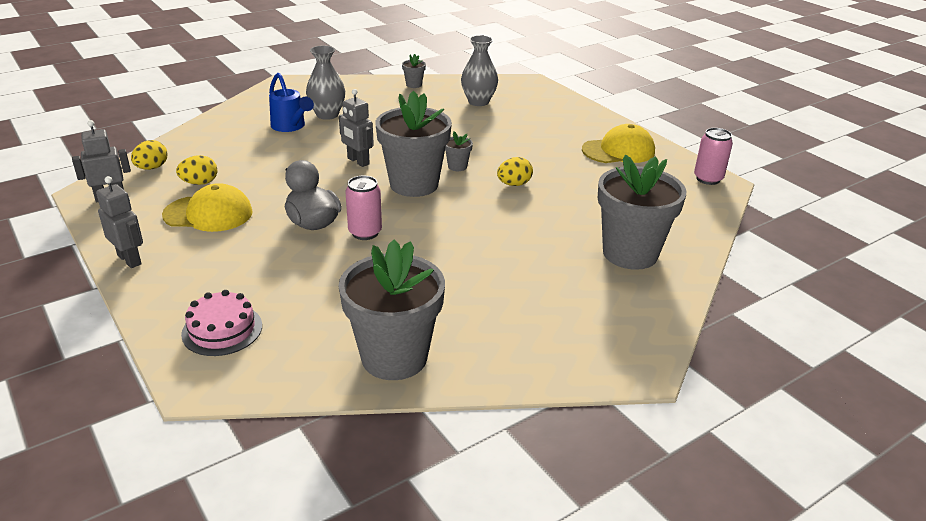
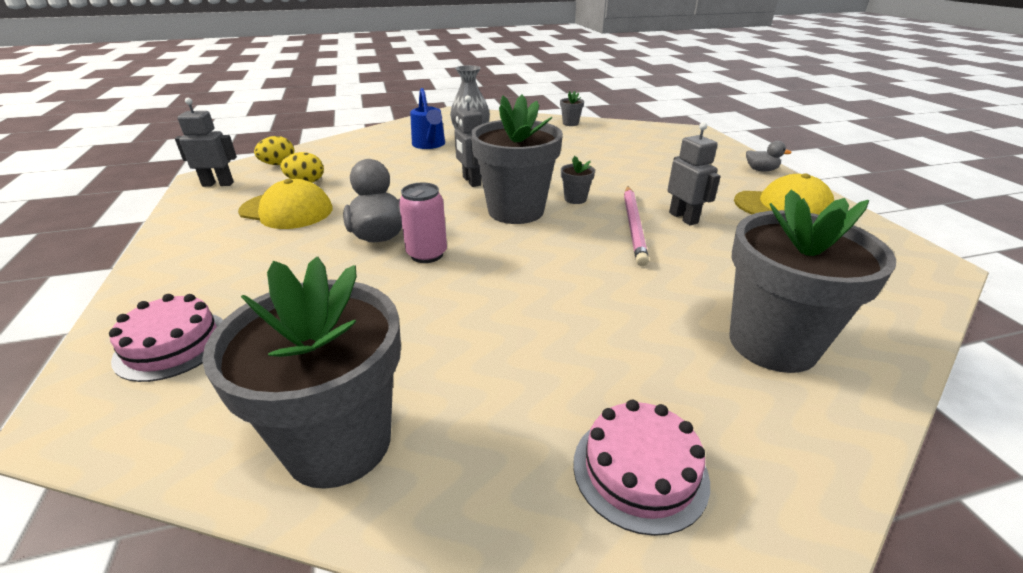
camera: 20 degrees right, 0 degrees up
grey robot [96,176,143,268] -> grey robot moved to [668,122,721,225]
grey vase [461,35,498,106] -> none
yellow egg [497,157,533,186] -> pink pencil [624,186,649,266]
pink can [694,128,733,185] -> none
none -> pink cake [573,400,710,536]
none -> grey duck [746,141,792,171]

